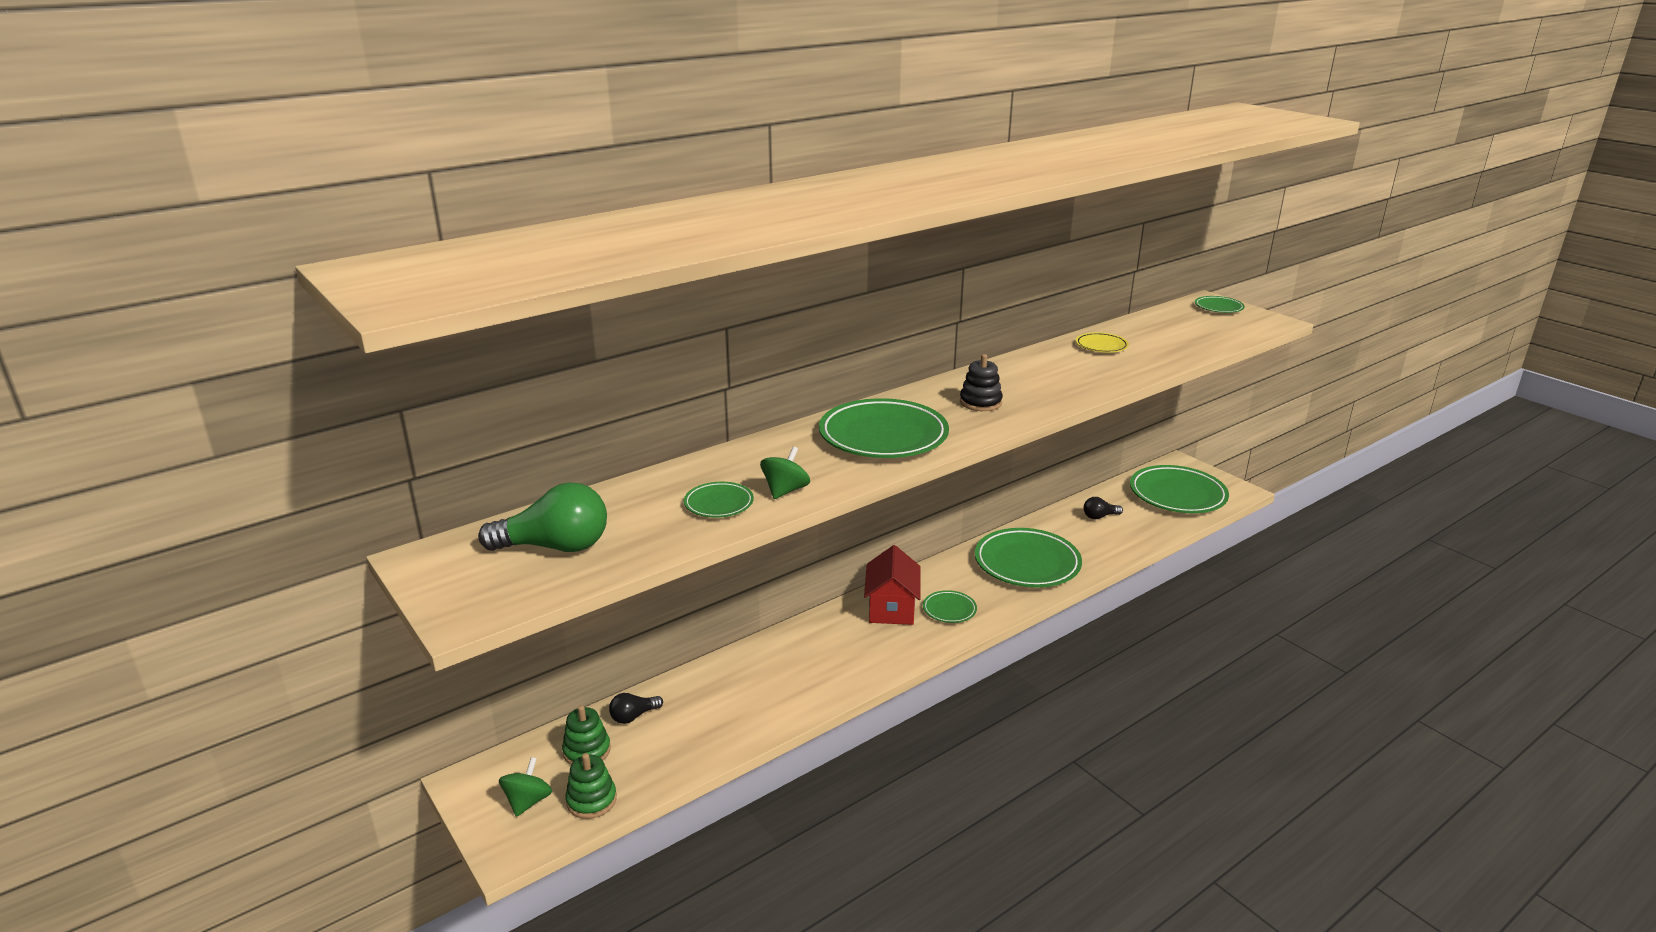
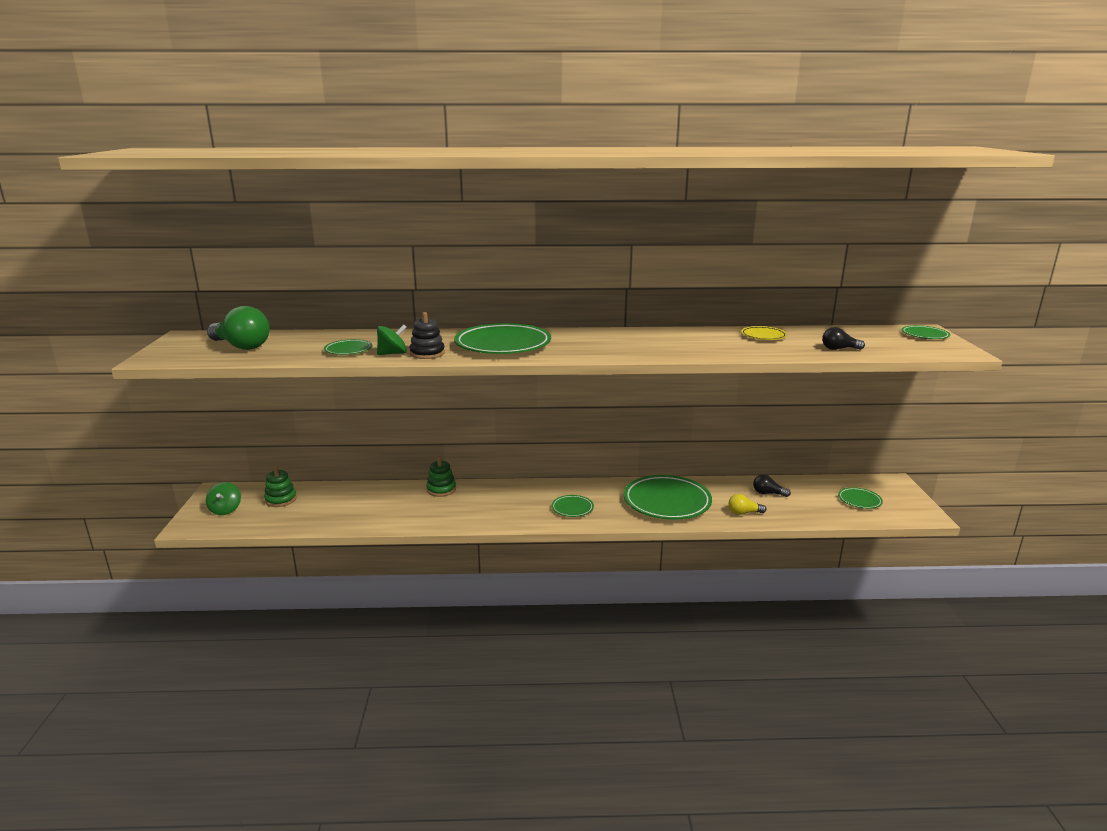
camera: 35 degrees right, 5 degrees down
green spinning top [499,757,552,817] -> green spinning top turned 120 degrees clockwise [206,482,241,515]
green stacking toy [565,753,617,819] -> green stacking toy moved to [426,457,456,497]
black light bulb [609,693,663,724] -> black light bulb moved to [822,327,865,350]
red house [864,545,921,625] -> none
black stacking toy [960,354,1003,411] -> black stacking toy moved to [409,312,445,359]
green plate [1130,465,1229,513] -> green plate [838,487,883,509], size x0.48
none -> yellow light bulb [728,494,766,515]

